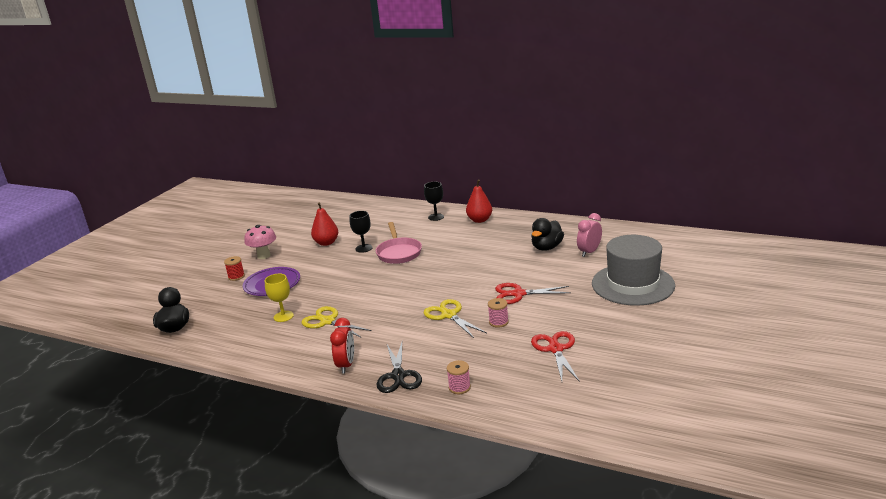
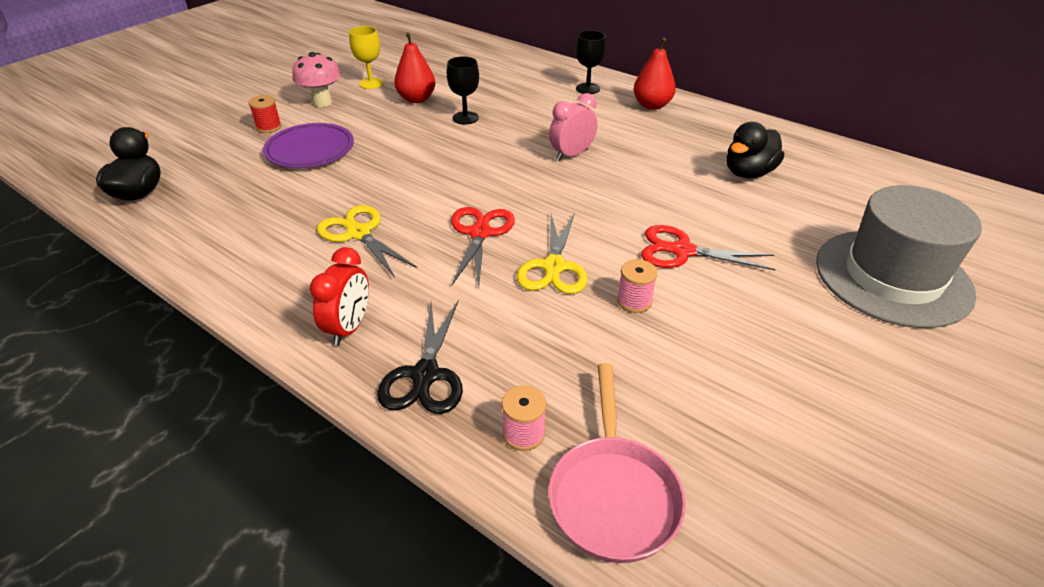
camera: 10 degrees right, 15 degrees up
yellow goblet [265,274,294,322] -> yellow goblet moved to [349,26,383,89]
pink pan [376,222,422,264] -> pink pan moved to [548,363,686,563]
yellow scissors [423,299,487,338] -> yellow scissors turned 150 degrees counterclockwise [517,213,588,294]
red scissors [531,331,580,382] -> red scissors moved to [451,207,515,287]
pink clock [577,213,602,257] -> pink clock moved to [549,93,597,161]

